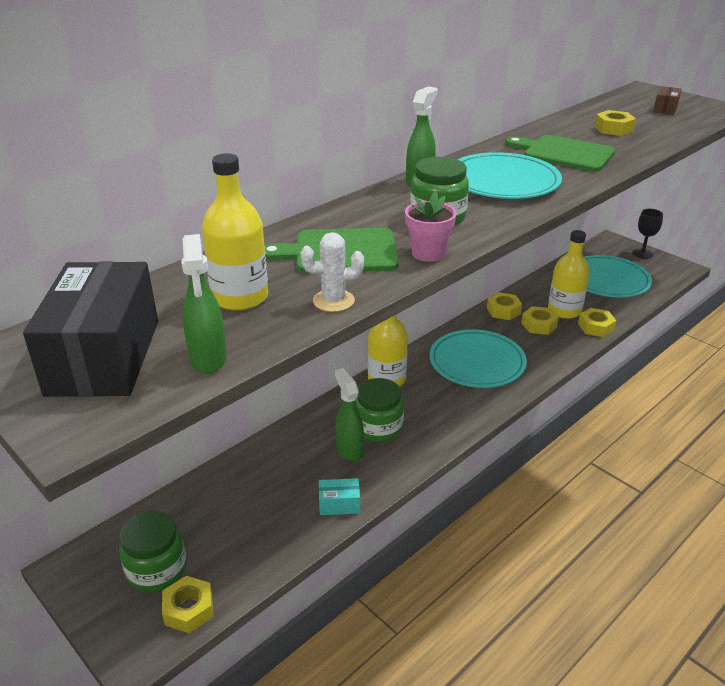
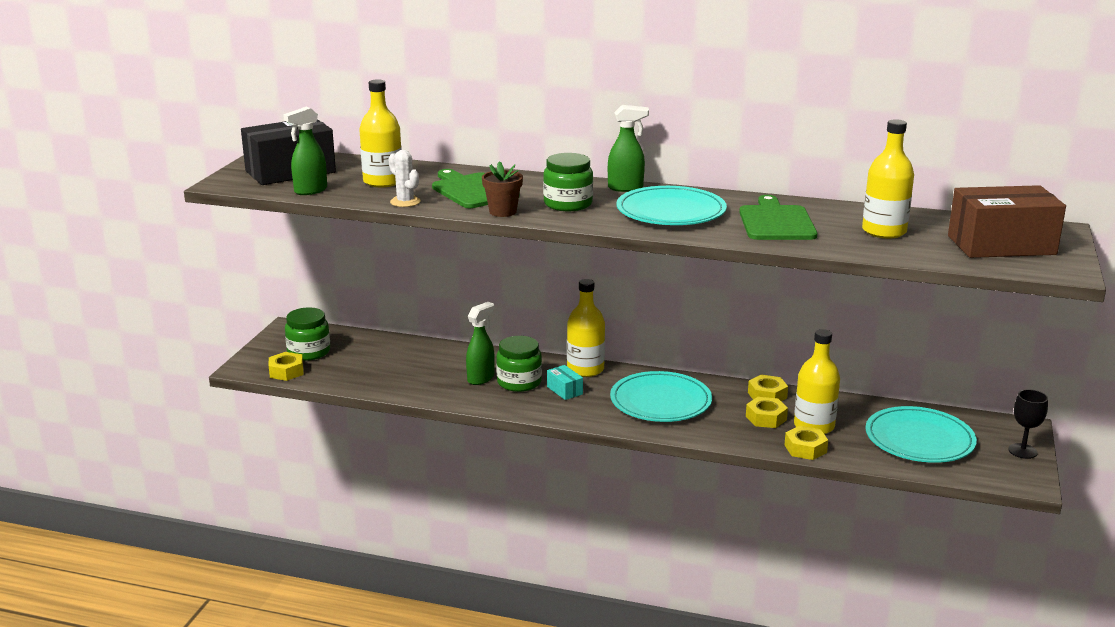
camera: 60 degrees right, 10 degrees down
turquoise box [319,478,360,515] -> turquoise box moved to [547,365,583,400]
pink flower pot [405,191,457,262] -> brown flower pot [482,161,523,217]
yellow nut [594,110,636,136] -> yellow bottle [862,119,914,239]
brown box [653,86,682,115] -> brown box [948,185,1066,258], size x2.32

